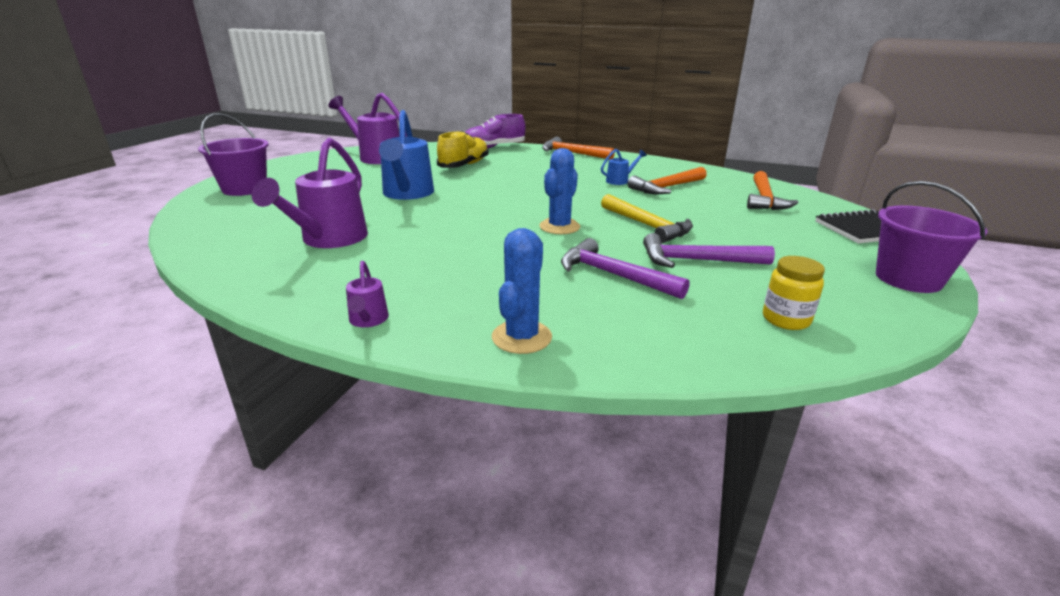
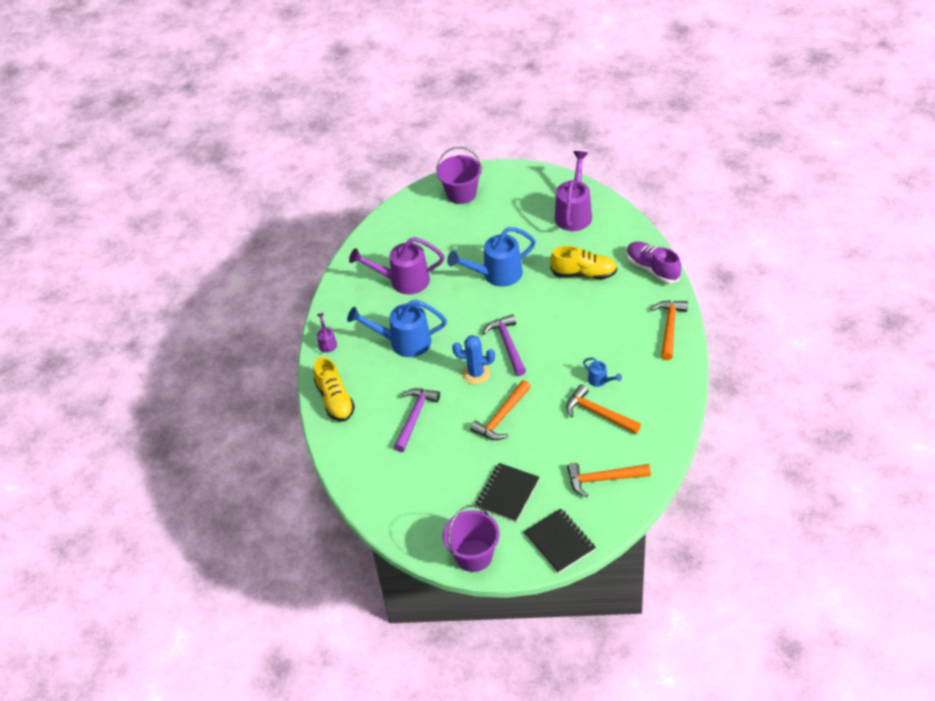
camera: 75 degrees right, 20 degrees up
purple watering can [346,261,389,327] -> purple watering can turned 105 degrees clockwise [317,313,337,353]
blue cactus [492,228,552,354] -> yellow shoe [313,357,355,421]
yellow hammer [601,194,693,243] -> orange hammer [470,380,531,440]
purple hammer [643,233,775,268] -> purple hammer moved to [483,314,526,376]
yellow jar [763,256,825,330] -> none
none -> blue watering can [347,300,447,357]
none -> black notebook [475,463,540,522]

